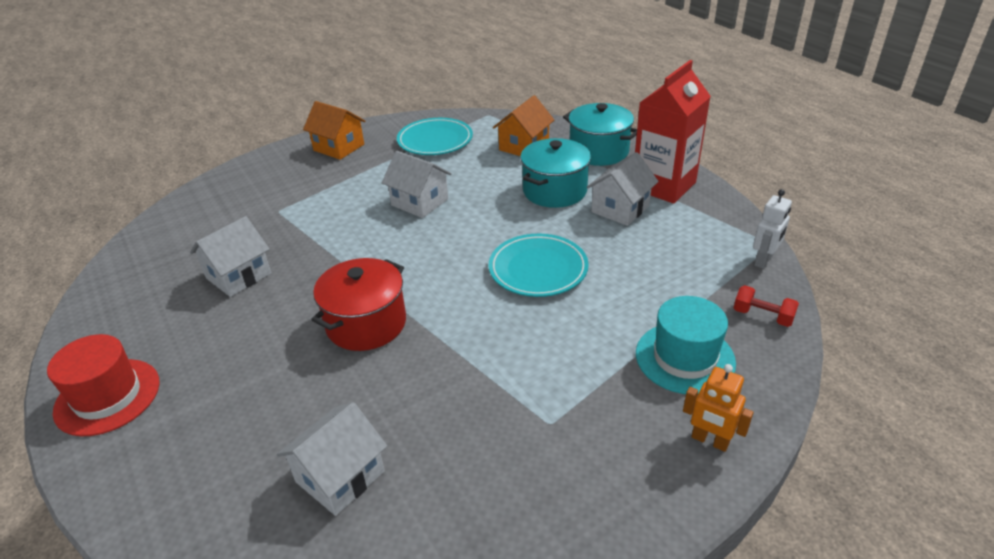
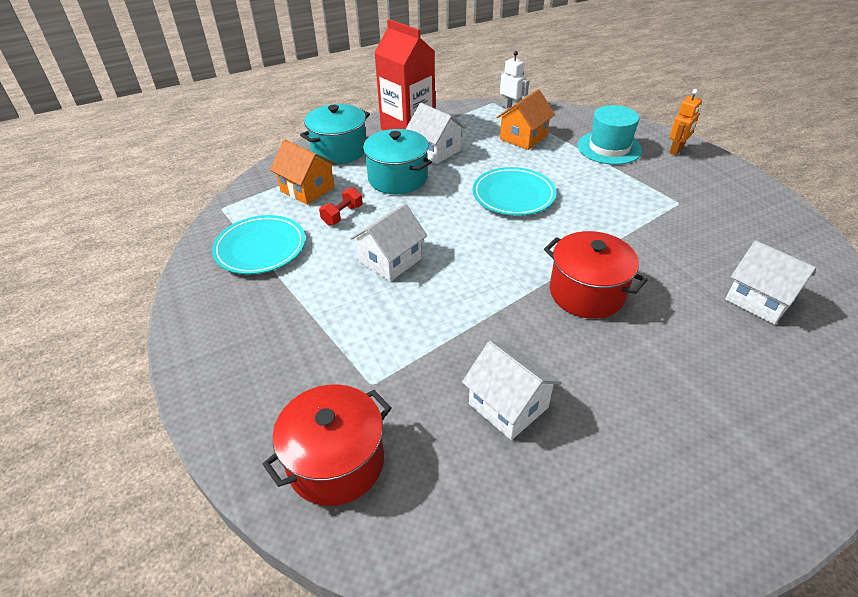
camera: 85 degrees left, 5 degrees up
red hat [47,334,160,436] -> none
orange house [303,101,365,160] -> orange house moved to [496,89,555,150]
red dumbbell [734,285,799,327] -> red dumbbell moved to [319,187,363,225]
none -> red pot [262,384,392,506]

